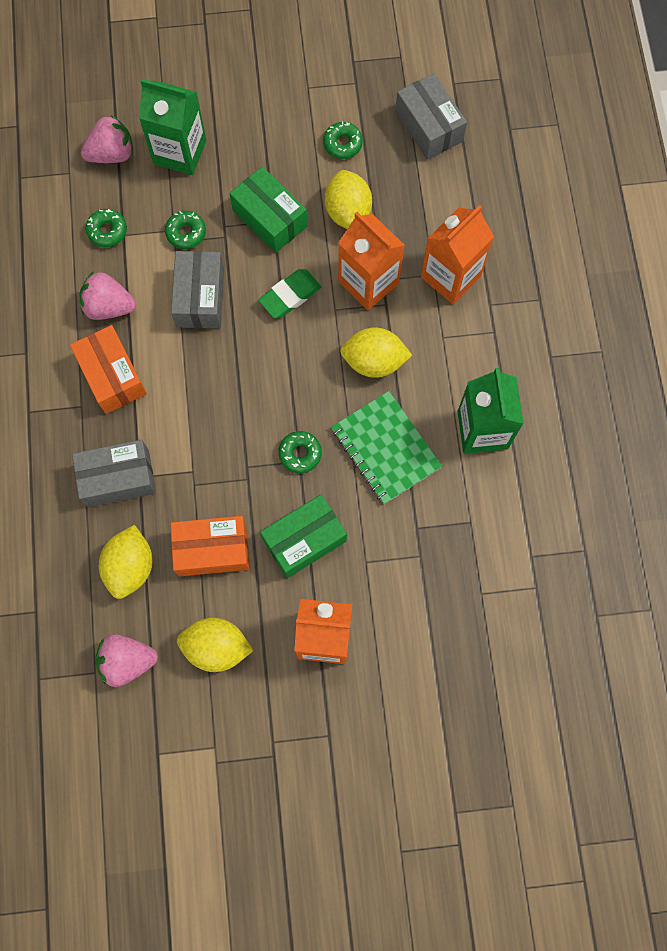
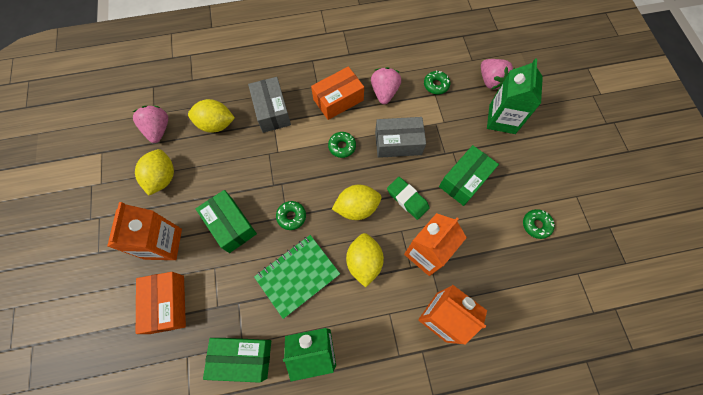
camera: 85 degrees right, 5 degrees down
green donut [165,211,206,249] -> green donut moved to [328,132,356,158]
orange box [170,516,249,576] -> orange box moved to [136,272,186,334]
yellow lemon [325,170,372,229] -> yellow lemon moved to [332,185,381,220]
grey box [395,74,467,160] -> none
none -> green box [203,338,271,383]

